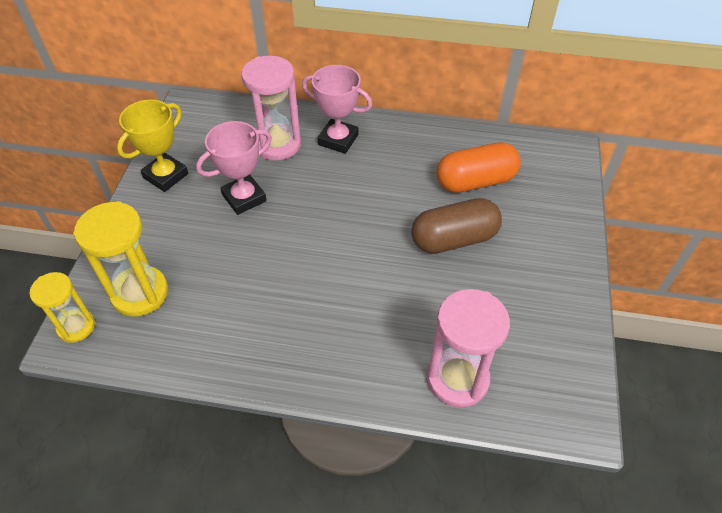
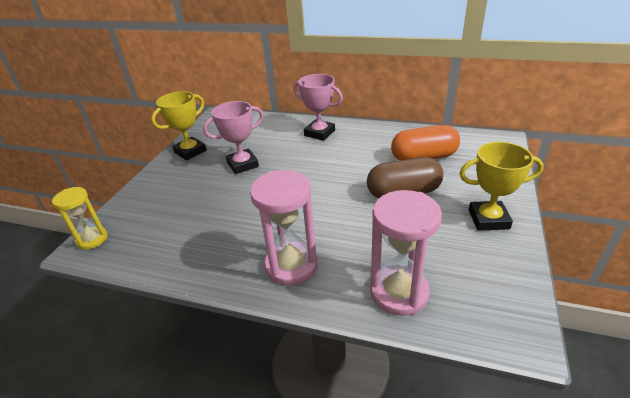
camera: 10 degrees right, 15 degrees down
yellow hourglass [73,201,168,317] -> none
pink hourglass [241,56,301,160] -> pink hourglass moved to [250,170,318,285]
none -> yellow trophy [460,142,544,231]

